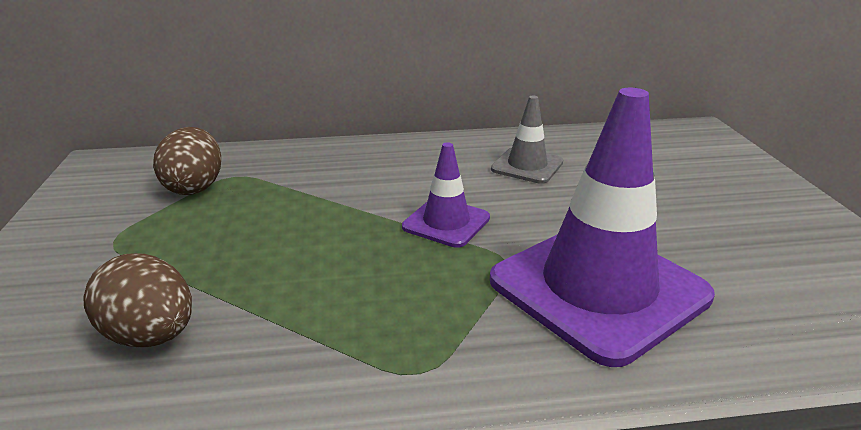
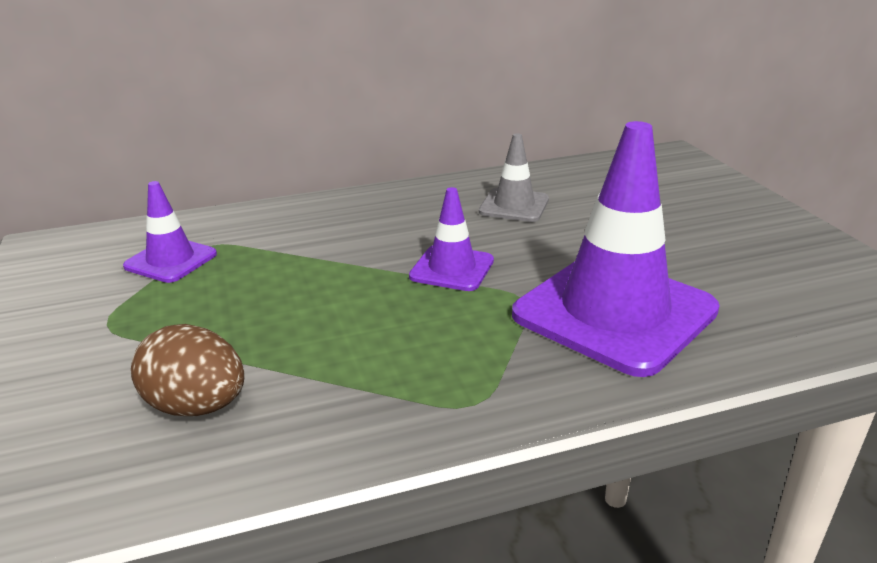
camera: 10 degrees left, 0 degrees up
brown egg [153,127,221,195] -> purple traffic cone [123,181,217,283]

